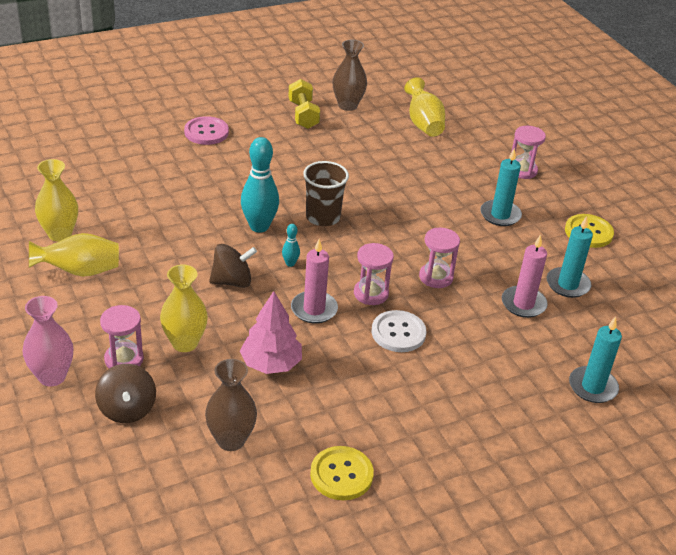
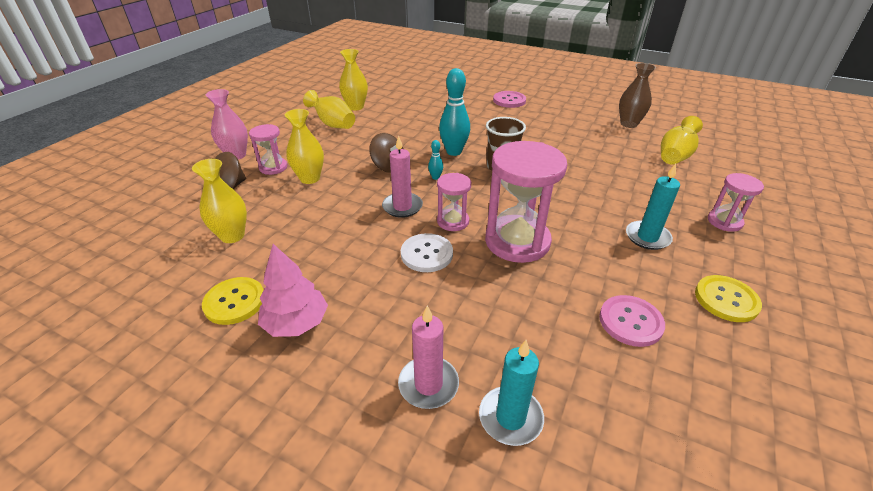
camera: 55 degrees right, 0 degrees up
brown vase [205,359,257,451] -> yellow vase [192,159,247,243]
pink tree [240,291,302,374] -> pink tree moved to [258,244,328,337]
yellow dumbbell [288,79,320,129] -> none
pink hourglass [419,228,460,288] -> pink hourglass [485,141,567,263], size x1.91
pink candle [502,235,548,318] -> pink candle moved to [398,306,459,409]
turquoise candle [547,216,593,298] -> pink button [599,295,665,347]

